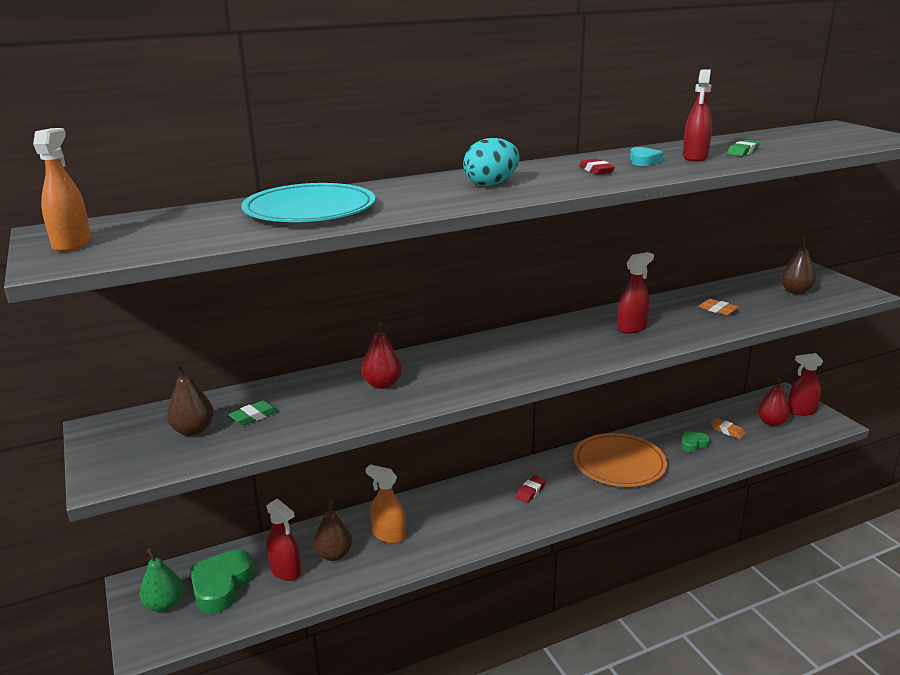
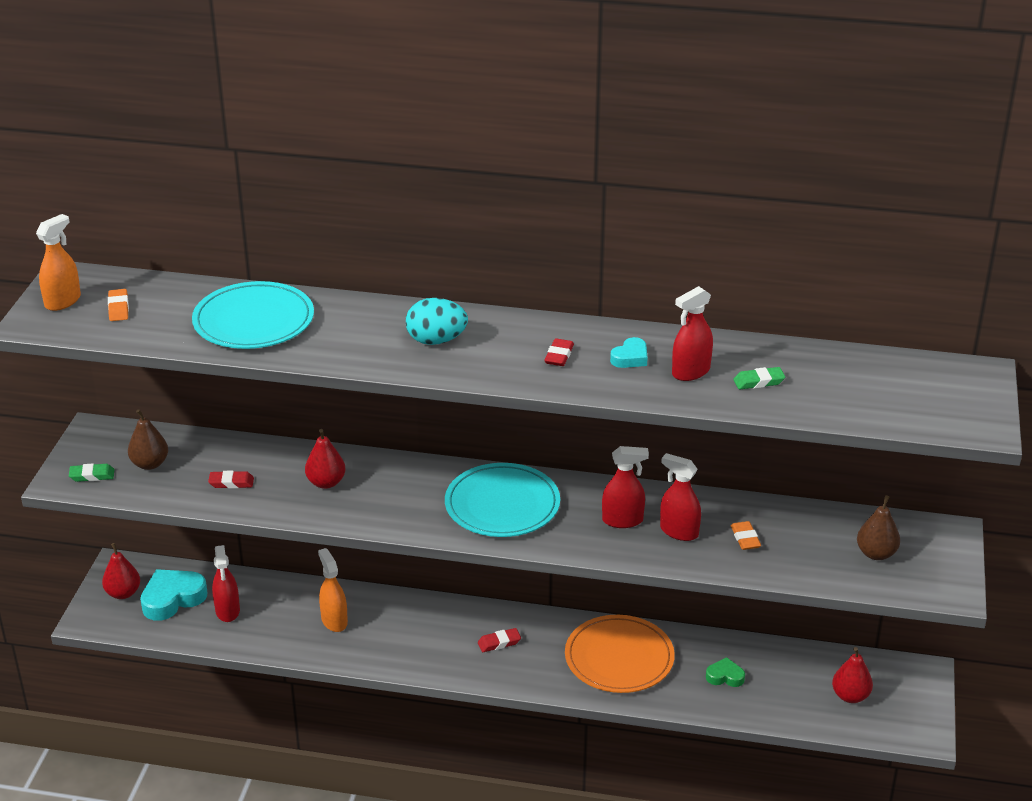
camera: 35 degrees right, 10 degrees up
green pear [140,549,183,612] -> red pear [102,543,140,599]
green heart [189,550,255,614] -> turquoise heart [140,569,208,621]
green eraser [228,400,279,425] -> green eraser moved to [69,463,115,482]
brown pear [314,500,352,561] -> none
orange eraser [711,418,746,439] -> orange eraser moved to [108,289,129,321]
red spray bottle [788,353,823,416] -> red spray bottle moved to [660,453,701,541]
none -> red eraser [208,471,254,489]
none -> turquoise plate [445,463,560,537]

